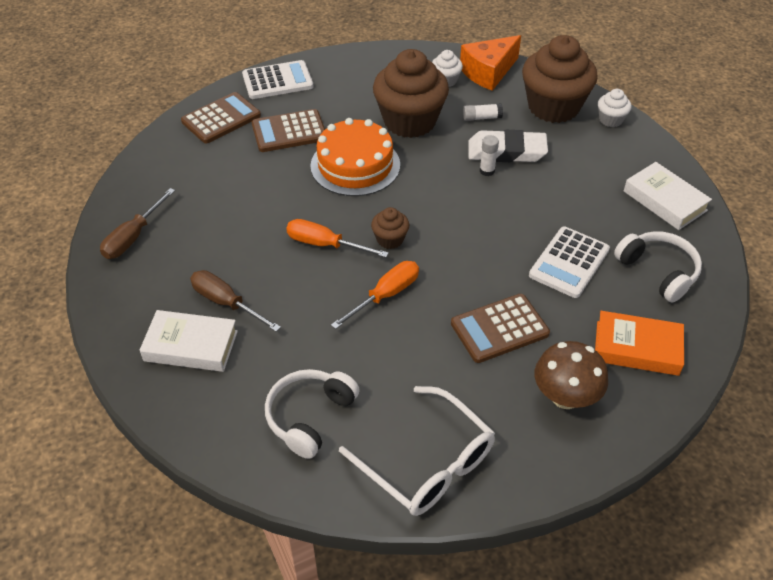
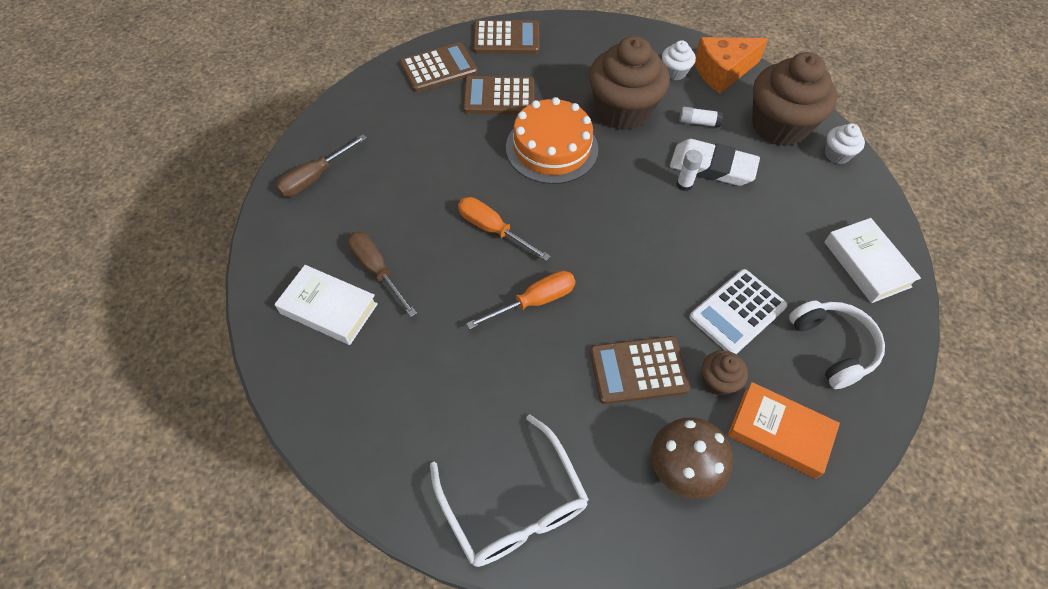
camera: 15 degrees right, 10 degrees up
white calculator [242,60,314,99] -> brown calculator [473,20,539,54]
white headphones [265,369,360,459] -> none
brown cupcake [371,207,409,249] -> brown cupcake moved to [702,350,748,396]

